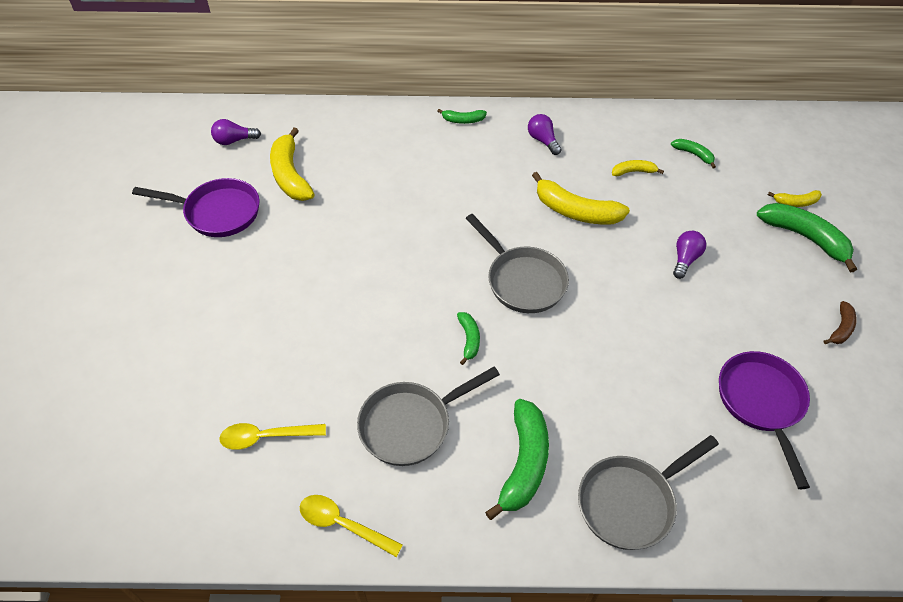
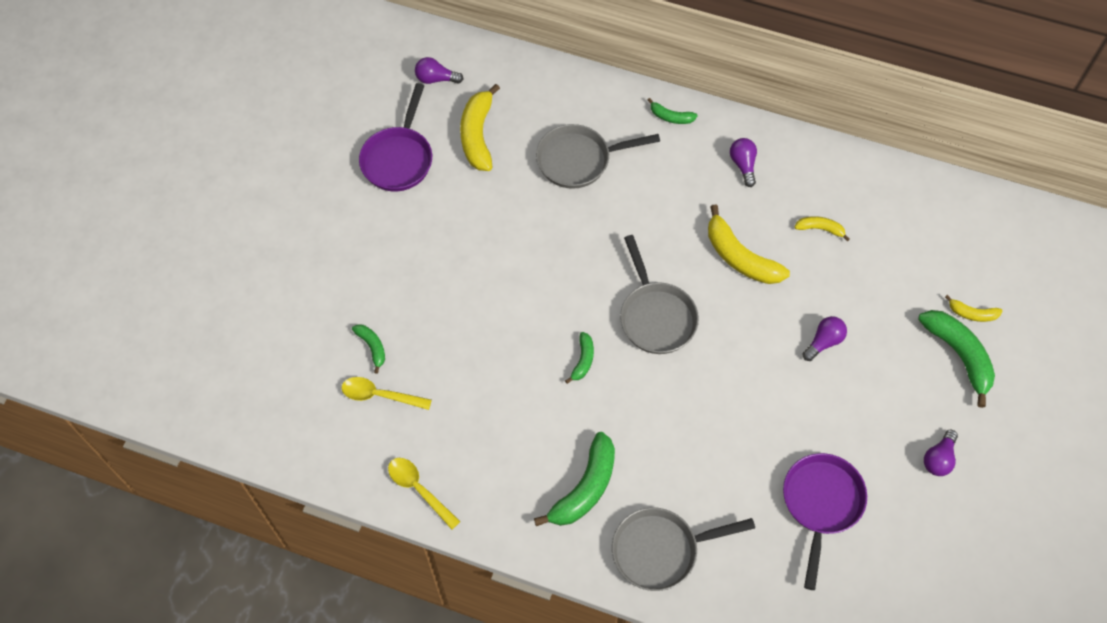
camera: 20 degrees right, 10 degrees up
purple pan [132,178,260,237] -> purple pan turned 75 degrees clockwise [359,83,432,191]
grey pan [357,367,500,466] -> grey pan moved to [536,124,660,189]
green banana [671,139,716,168] -> green banana moved to [352,324,385,374]
brown banana [824,301,857,344] -> purple light bulb [924,430,958,476]

